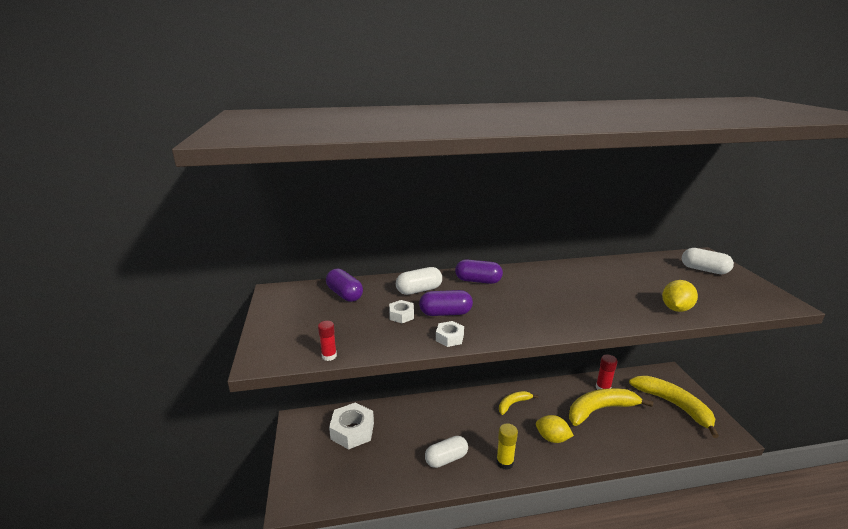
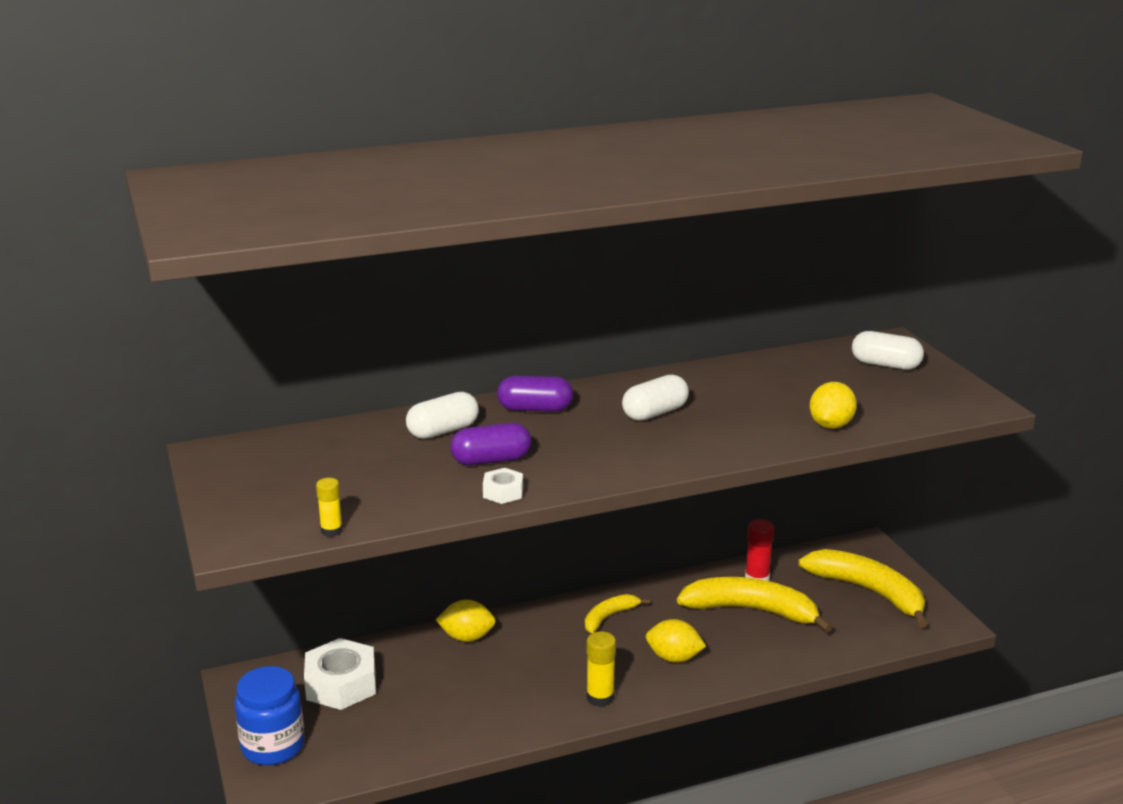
camera: 10 degrees left, 0 degrees up
red glue stick [318,321,337,361] -> yellow glue stick [316,478,343,537]
purple capsule [326,269,363,302] -> none
white nut [389,300,414,323] -> none
white capsule [425,436,468,468] -> white capsule moved to [622,374,689,421]
yellow banana [569,388,653,426] -> yellow banana turned 45 degrees clockwise [677,577,833,633]
none -> blue jar [234,666,305,765]
none -> yellow lemon [436,600,496,642]

